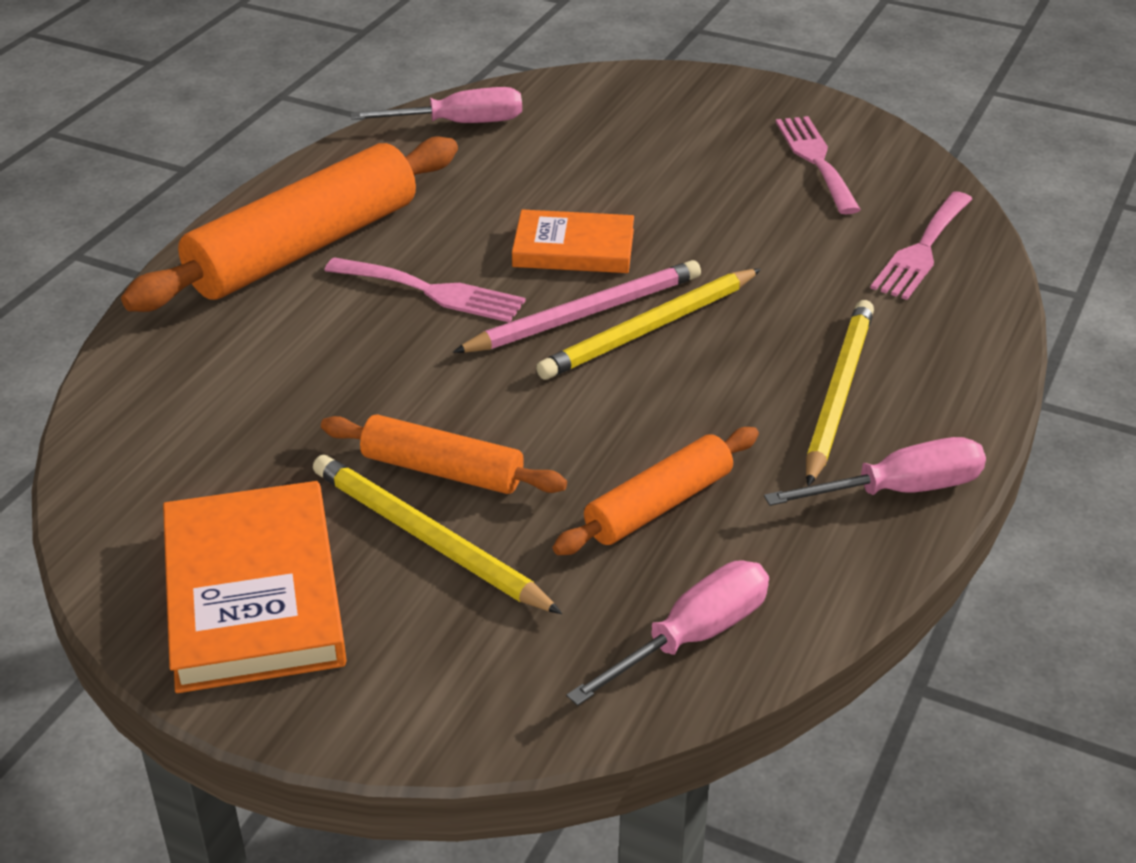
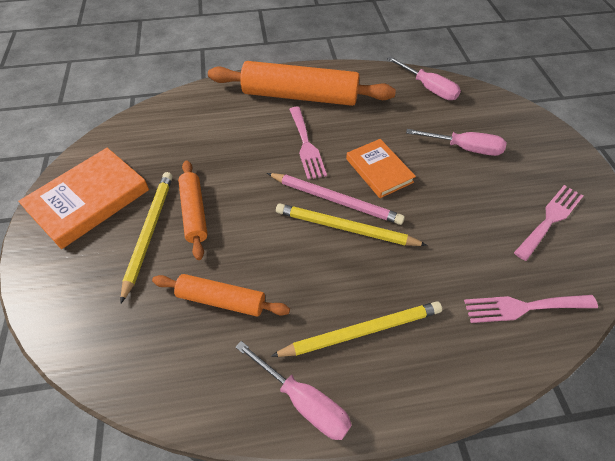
camera: 55 degrees right, 15 degrees up
pink screwdriver [567,561,769,706] -> pink screwdriver moved to [406,129,507,156]

